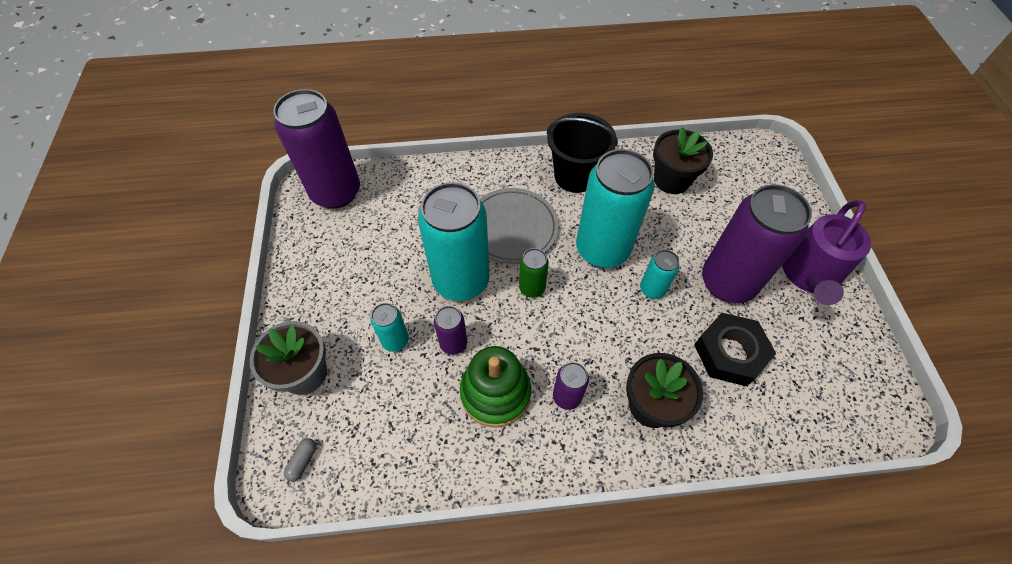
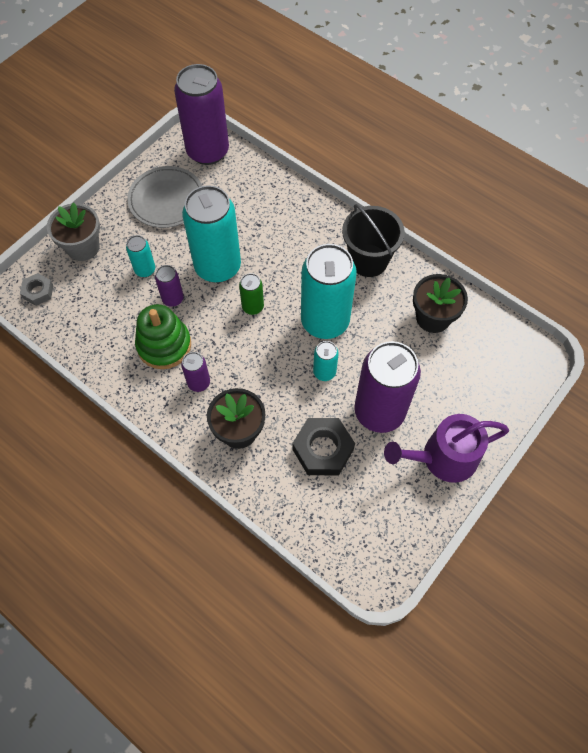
camera: 45 degrees right, 5 degrees up
grey capsule [284,438,316,482] -> grey nut [20,273,54,306]
grey plate [479,188,559,264] -> grey plate moved to [127,166,202,228]

